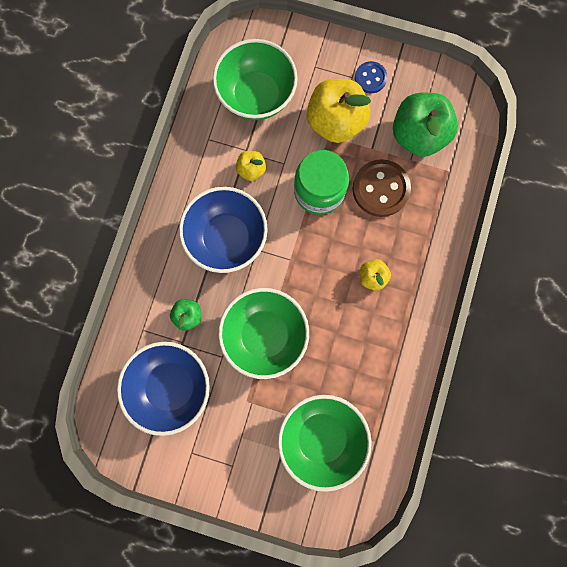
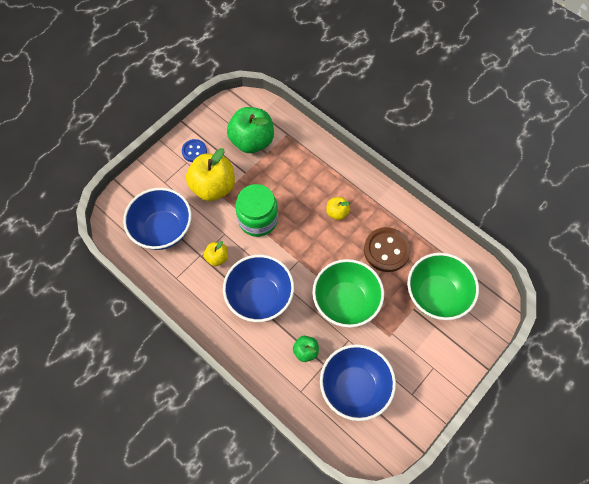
camera: 65 degrees left, 15 degrees down
green bowl [213,39,298,120] -> blue bowl [123,188,192,250]
brown button [353,159,411,217] -> brown button moved to [364,227,411,272]

